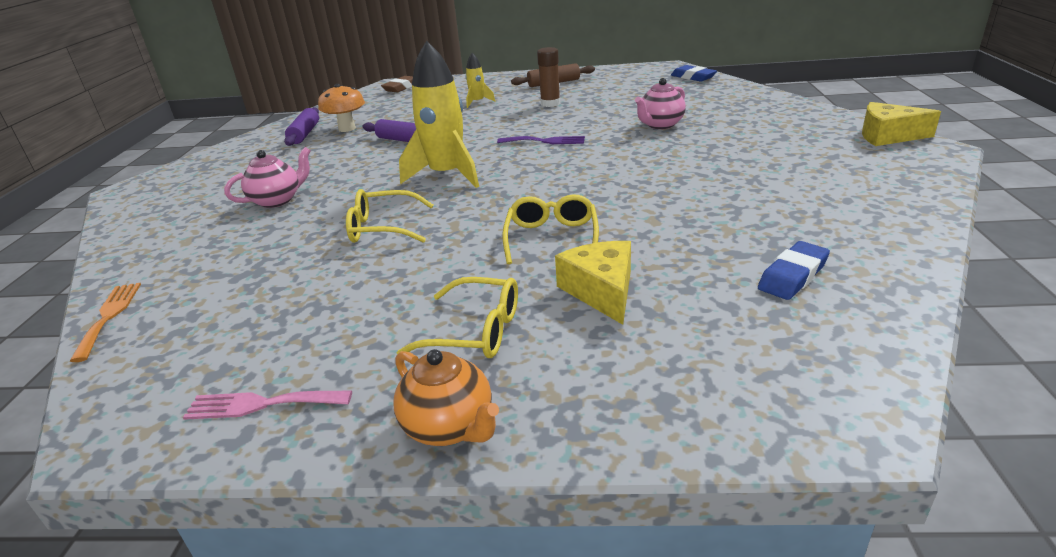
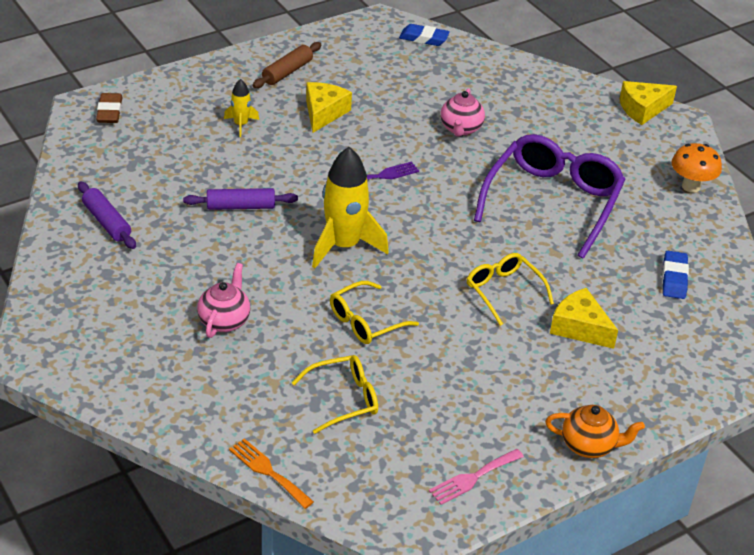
camera: 40 degrees left, 10 degrees up
orange mushroom [318,84,365,132] -> orange mushroom moved to [671,143,722,193]
yellow glasses [396,277,518,358] -> yellow glasses moved to [291,355,378,434]
brown glue stick [537,47,560,107] -> yellow cheese [306,82,352,133]
none -> purple glasses [474,134,626,259]

